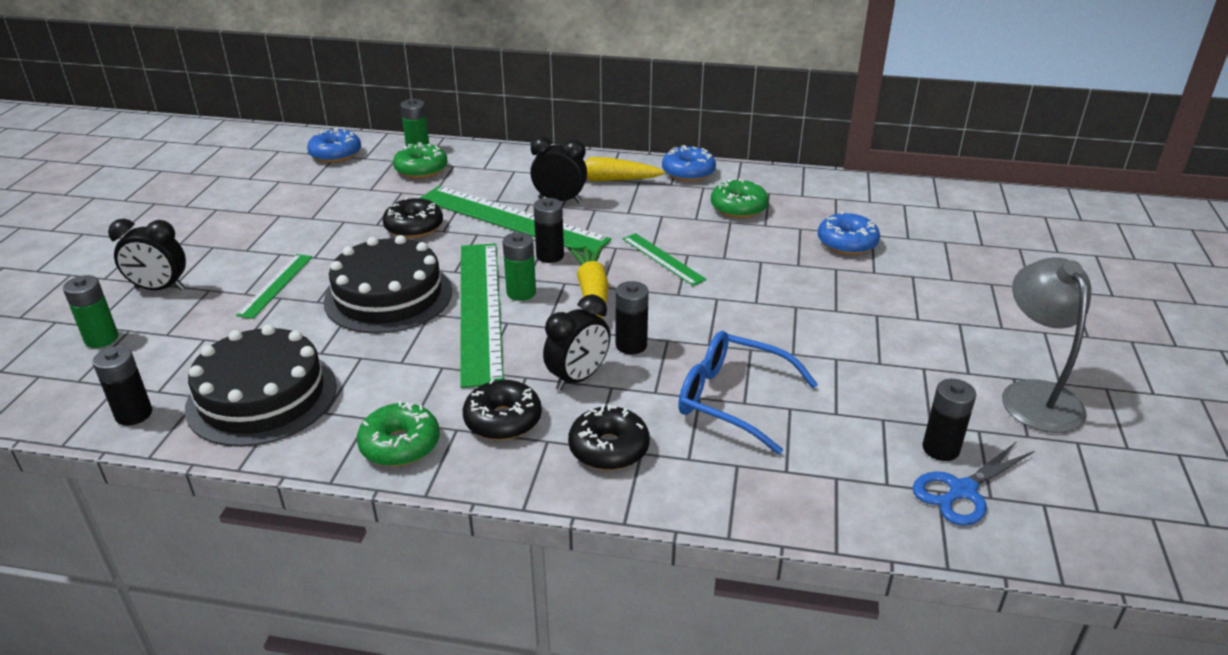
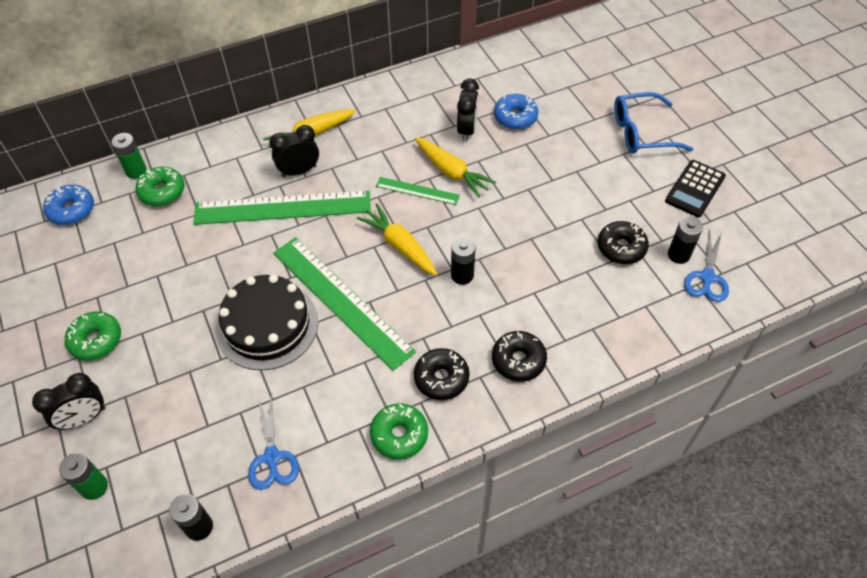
camera: 35 degrees left, 20 degrees up
black cake [185,325,337,447] -> blue scissors [248,395,299,490]
green ruler [236,254,312,319] -> none
black donut [383,197,443,238] -> black donut moved to [598,221,649,264]
green battery [503,232,536,301] -> none
black battery [534,198,564,263] -> none
black clock [543,294,610,391] -> black clock moved to [457,79,479,142]
blue donut [662,145,716,182] -> none
blue glasses [678,331,818,455] -> blue glasses moved to [614,92,693,154]
green donut [711,178,768,218] -> green donut moved to [65,311,121,360]
grey lamp [1002,257,1091,433] -> black calculator [665,160,726,217]
none -> yellow carrot [415,137,496,198]

